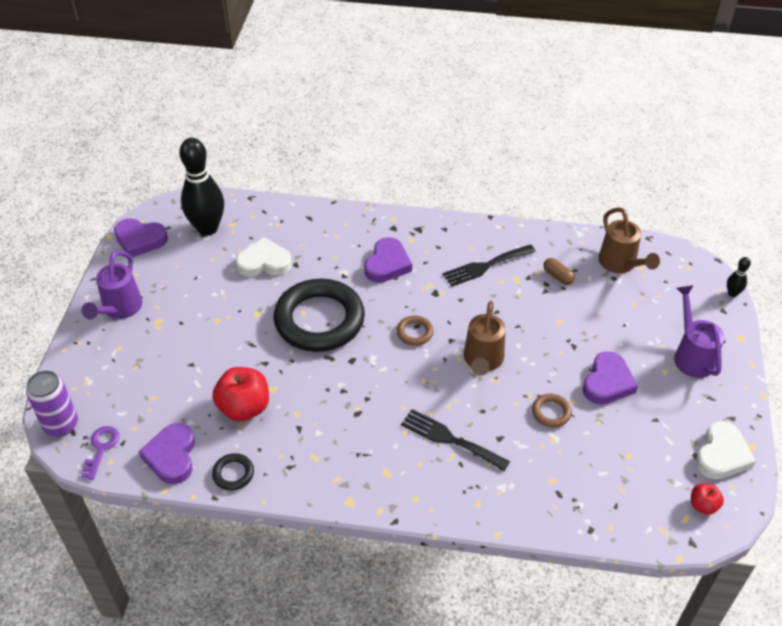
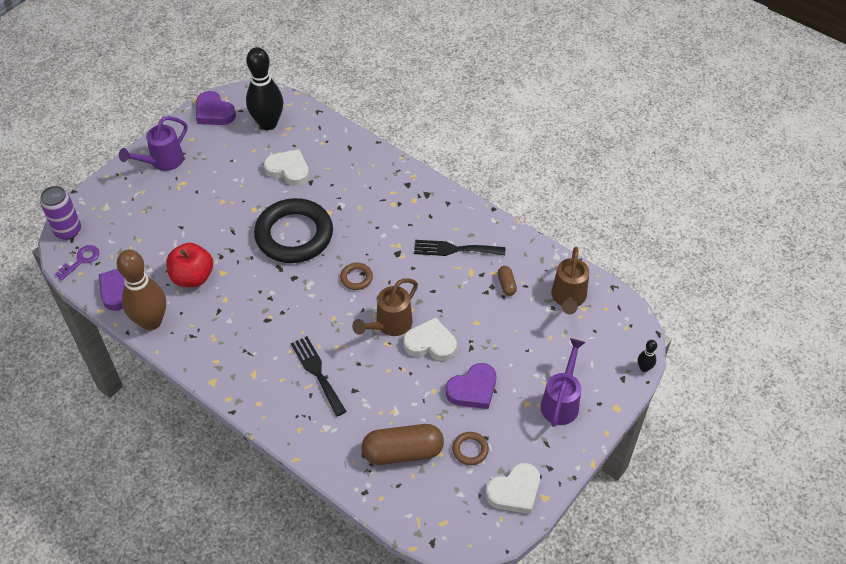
camera: 30 degrees right, 5 degrees up
black ring [212,453,254,490] -> brown bowling pin [117,250,166,330]
purple heart [364,237,412,283] -> none
brown ring [532,394,572,428] -> brown ring moved to [452,432,489,465]
red apple [691,483,724,515] -> none
none -> brown capsule [361,424,444,465]
none -> white heart [403,317,457,361]

